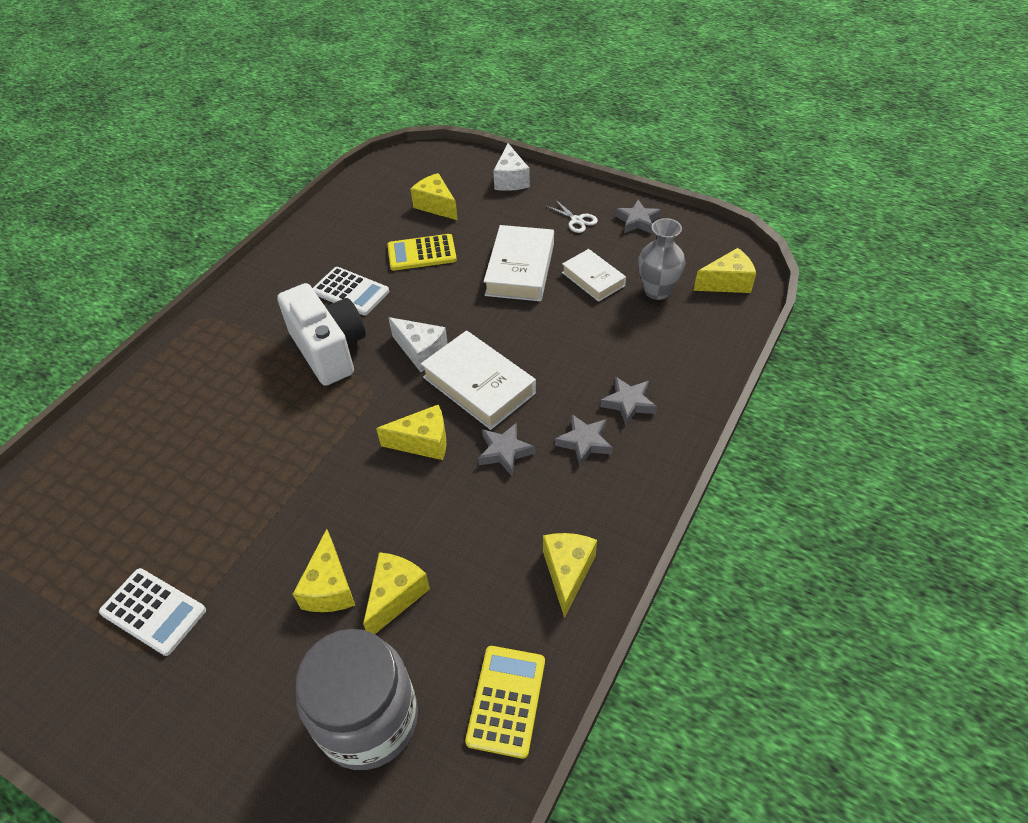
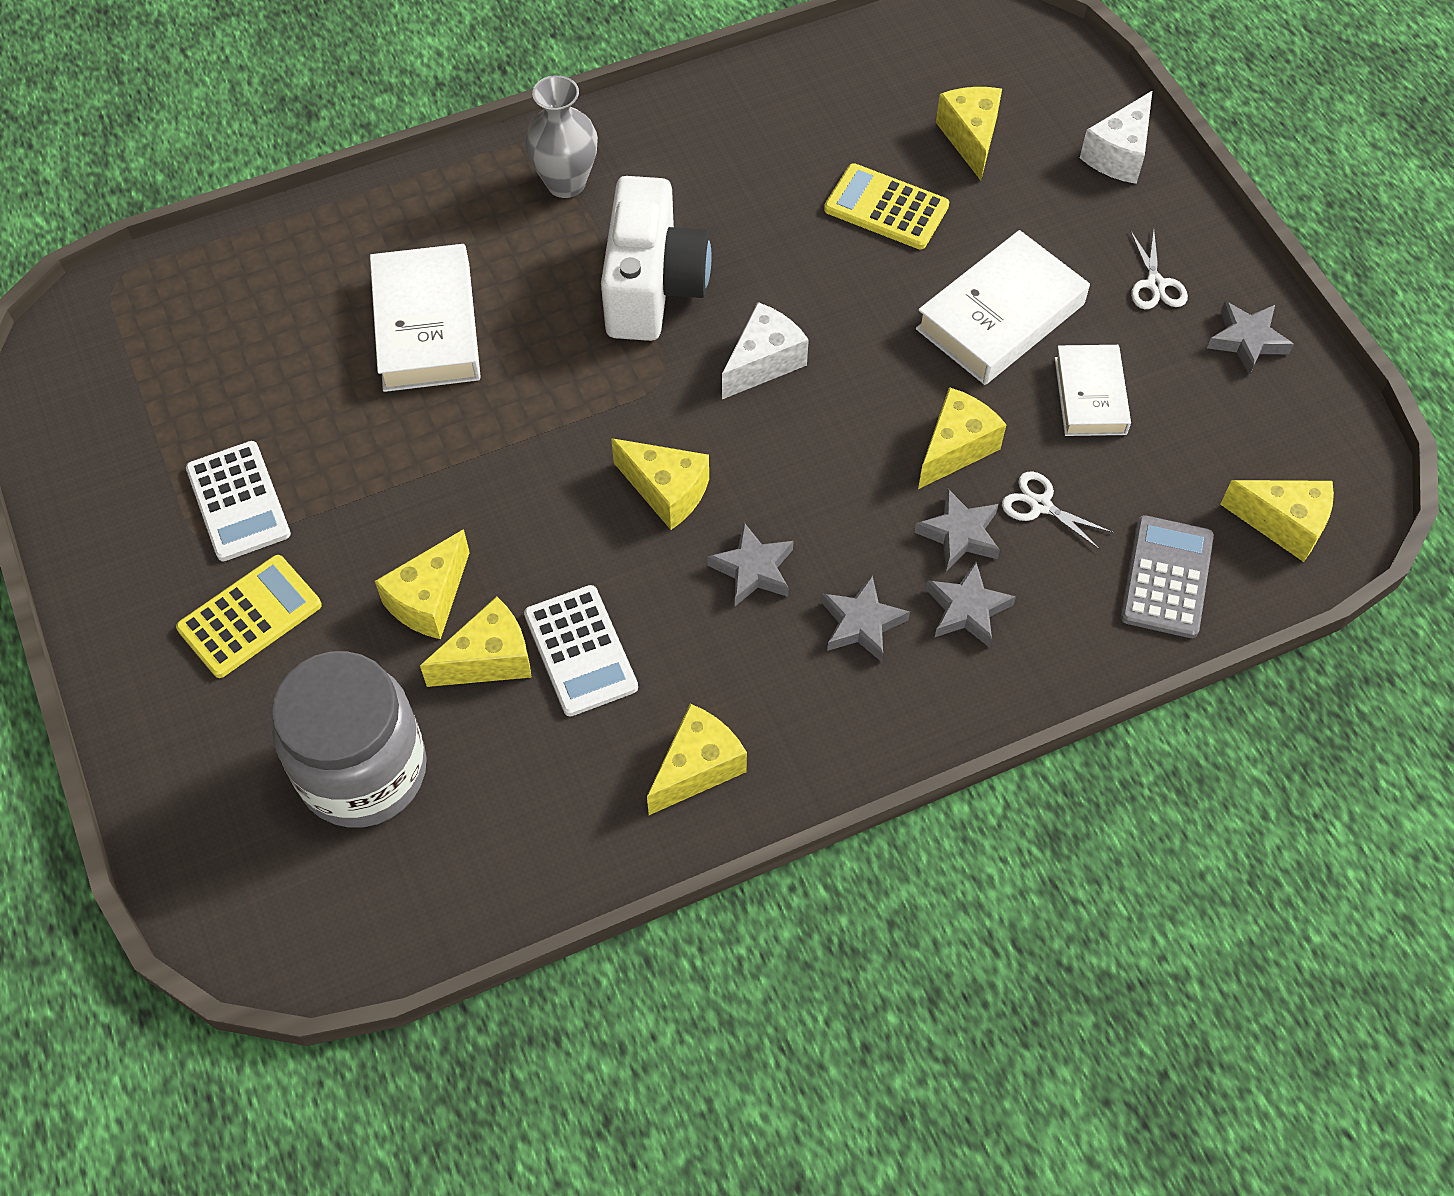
camera: 35 degrees right, 10 degrees up
white calculator [313,267,389,316] -> white calculator moved to [524,585,638,716]
white cheese [388,317,448,372] -> white cheese turned 120 degrees counterclockwise [722,302,809,399]
white book [421,330,536,430] -> white book moved to [370,244,481,392]
yellow calculator [465,646,545,759] -> yellow calculator moved to [176,555,322,678]
grey vase [638,218,686,300] -> grey vase moved to [525,75,598,198]
none -> grey star [914,488,1000,571]
none -> yellow cheese [918,387,1006,489]
none -> white scissors [1002,471,1113,550]
none -> grey calculator [1121,515,1214,638]

